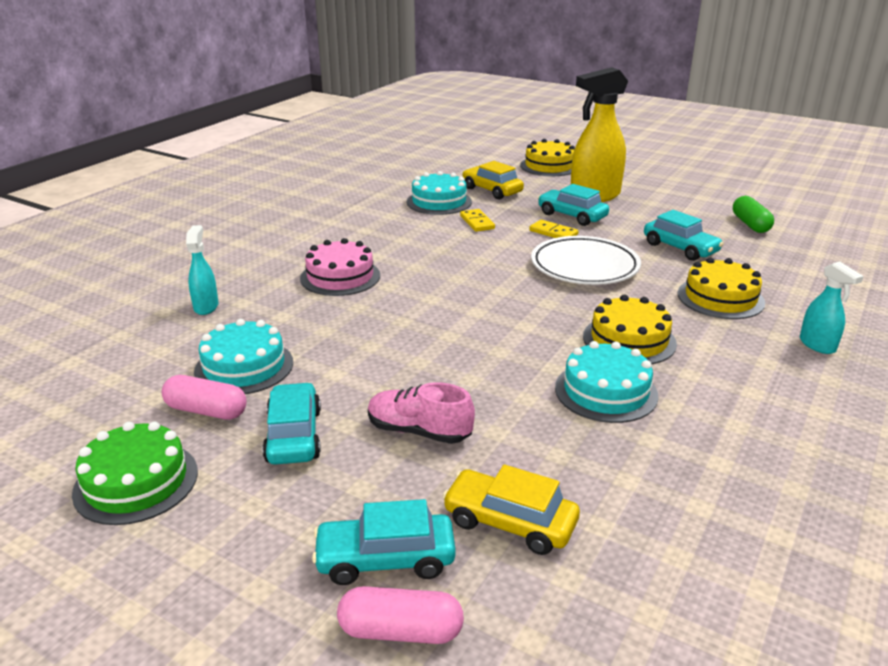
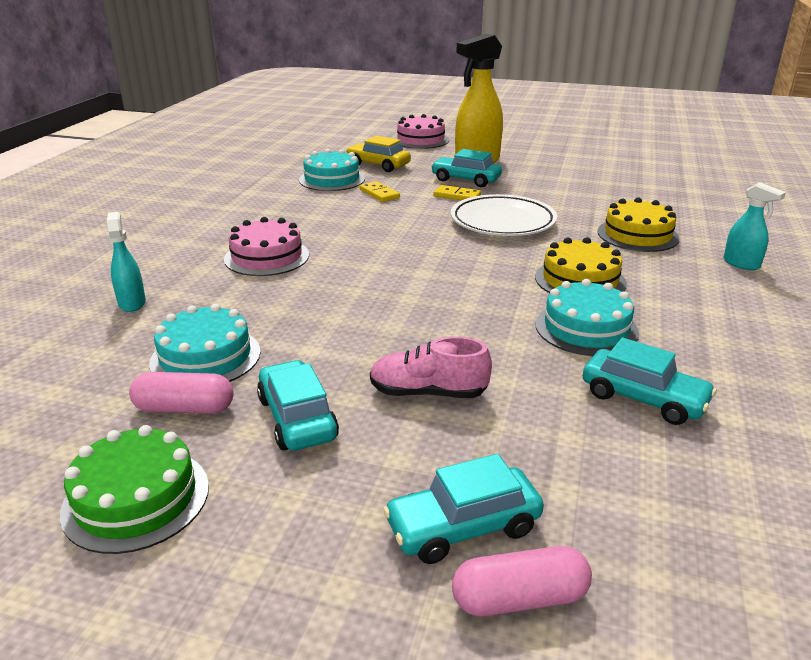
camera: 15 degrees left, 0 degrees up
yellow car [442,464,580,555] -> none
yellow cake [520,139,575,176] -> pink cake [394,114,449,149]
turquoise car [644,210,724,261] -> turquoise car moved to [583,338,717,425]
green capsule [733,196,774,233] -> none

